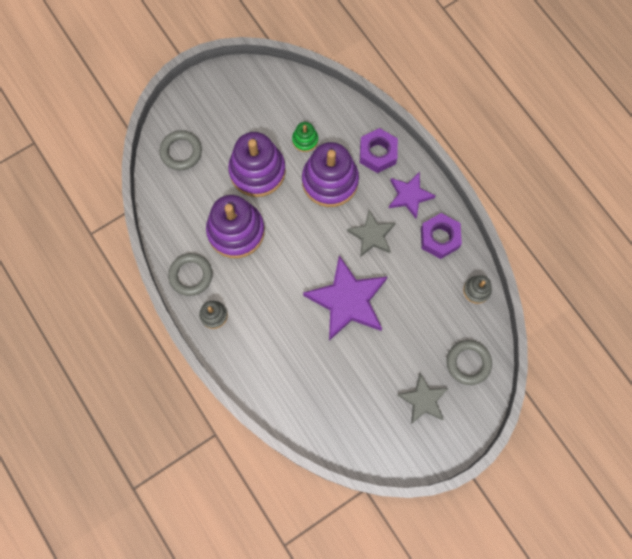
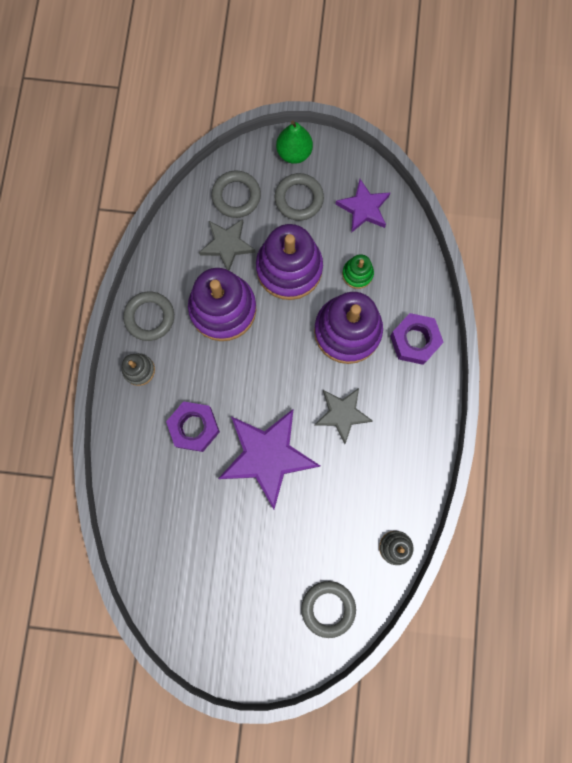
camera: 40 degrees right, 5 degrees up
purple star [389,172,436,219] -> purple star moved to [336,179,391,233]
grey star [398,373,448,424] -> grey star moved to [199,219,255,271]
purple nut [421,213,462,259] -> purple nut moved to [166,401,220,452]
none -> grey ring [275,173,324,221]
none -> green pear [276,121,313,164]

